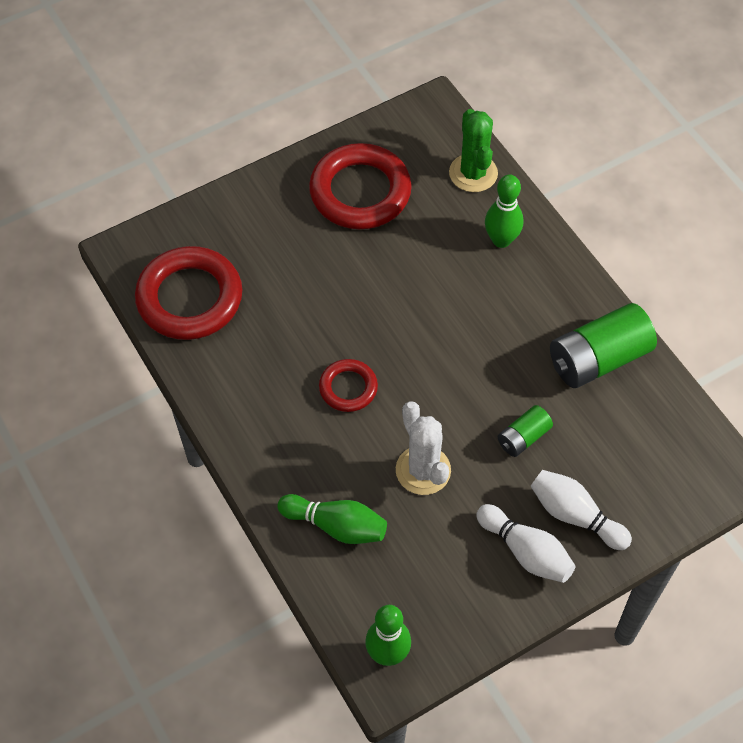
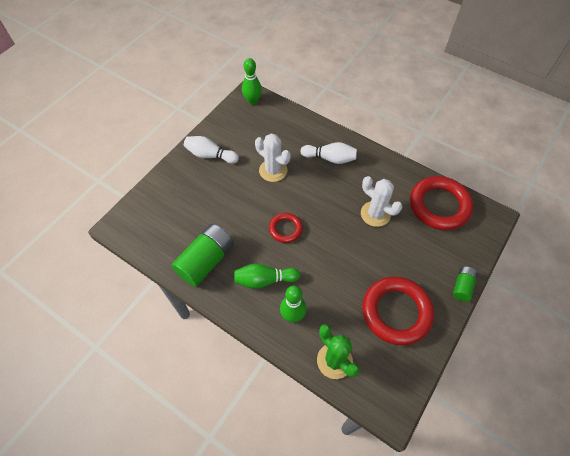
camera: 155 degrees right, 0 degrees up
green bowling pin [277,494,387,544] -> green bowling pin moved to [234,264,300,289]
red ring [319,359,378,412] -> red ring moved to [269,213,303,243]
green battery [498,405,553,457] -> green battery moved to [453,267,478,301]
white bowling pin [531,470,632,550] -> white bowling pin moved to [301,142,357,164]
none -> white cactus [361,176,402,227]

